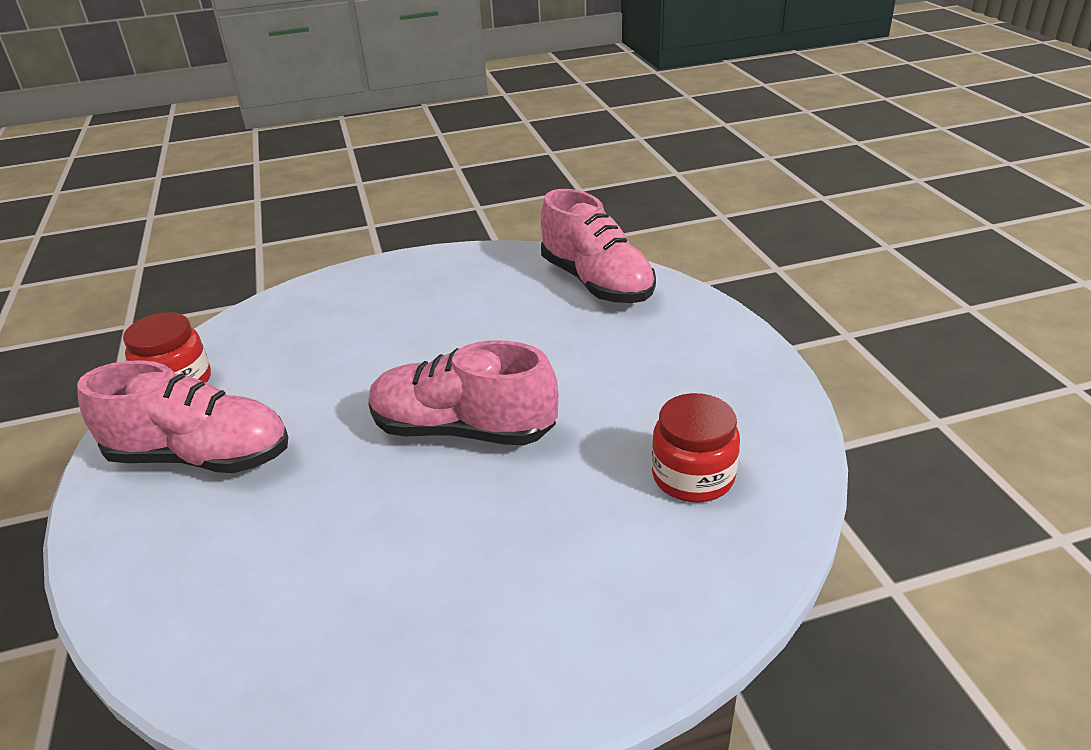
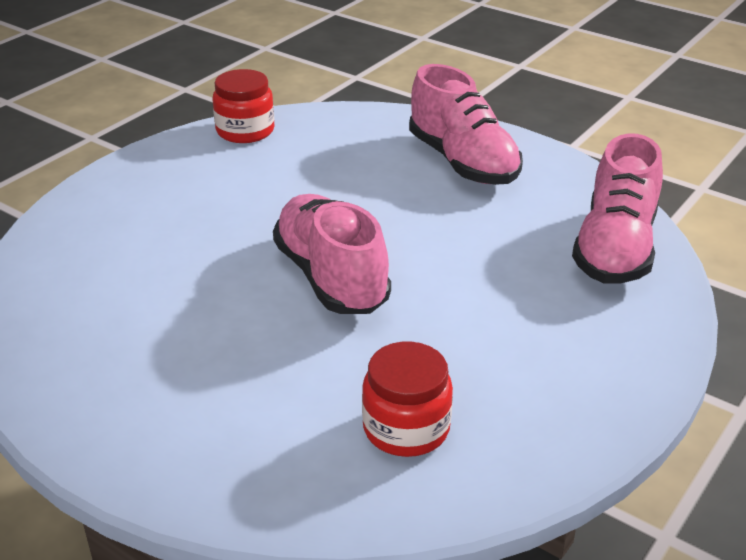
camera: 50 degrees right, 0 degrees up
pink shoe [77,360,288,473] -> pink shoe moved to [409,64,523,185]

